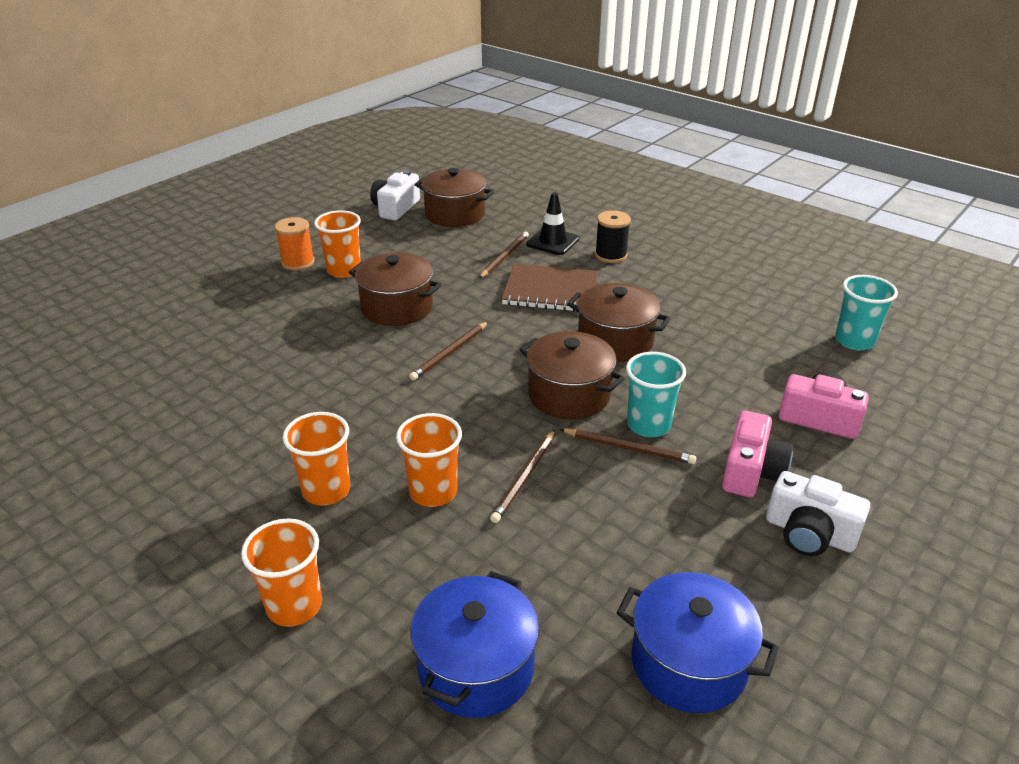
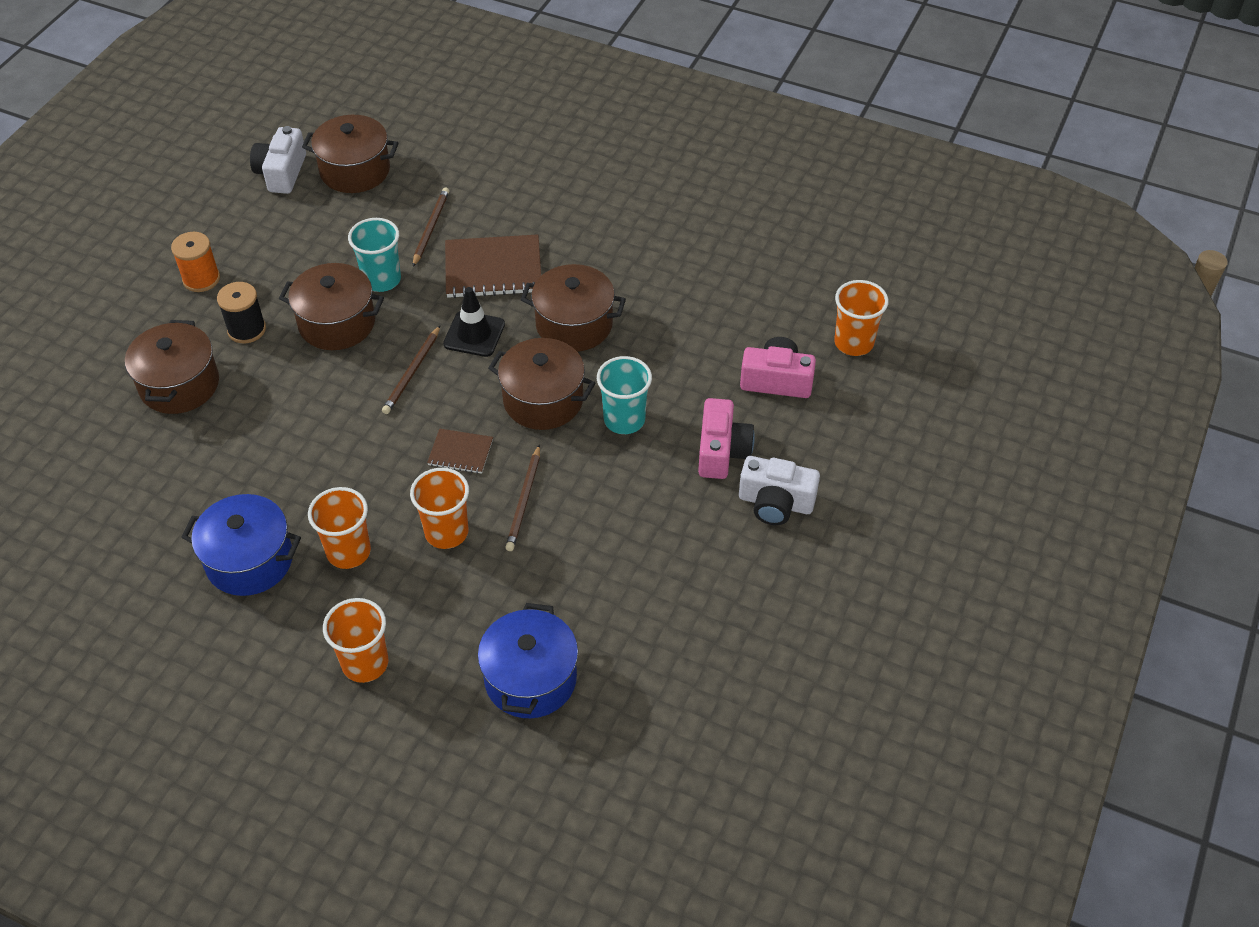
camera: 15 degrees left, 15 degrees up
orange cup [314,210,361,278] -> orange cup moved to [834,280,889,356]
black traffic cone [526,192,579,255] -> black traffic cone moved to [443,287,505,357]
brown pencil [560,429,696,464] -> none
black spool [595,211,631,263] -> black spool moved to [217,282,266,343]
blue pot [616,572,779,713] -> blue pot moved to [181,494,301,596]
turquoise cup [835,275,898,350] -> turquoise cup moved to [348,218,401,292]
none -> brown pot [125,320,219,414]
none -> brown notebook [427,428,493,474]

